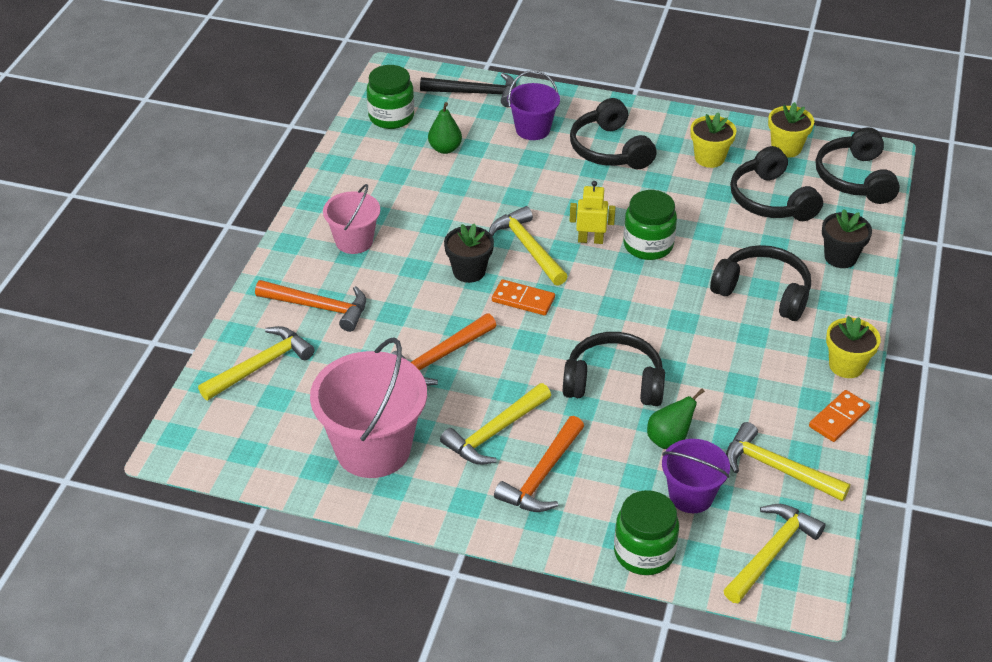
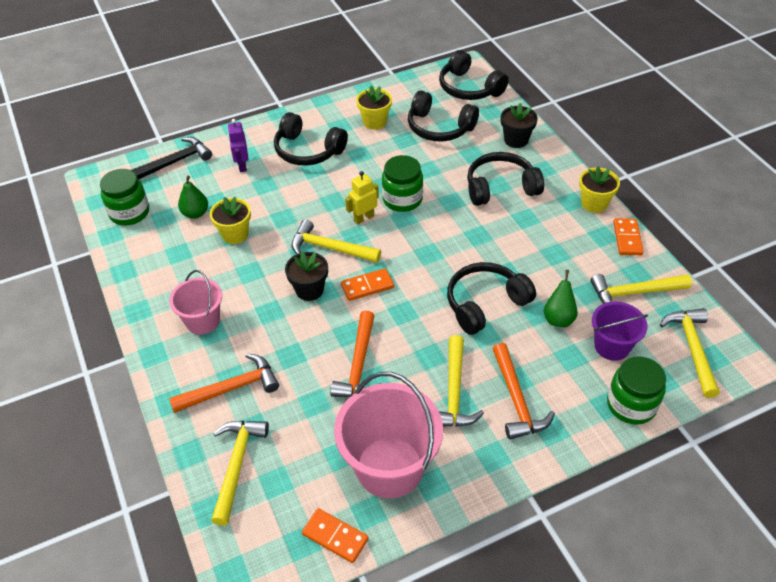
camera: 40 degrees left, 5 degrees up
purple bucket [507,70,560,140] -> purple robot [228,119,248,172]
yellow flower pot [768,102,814,158] -> yellow flower pot moved to [210,197,251,244]
none -> orange domino [302,508,369,563]

